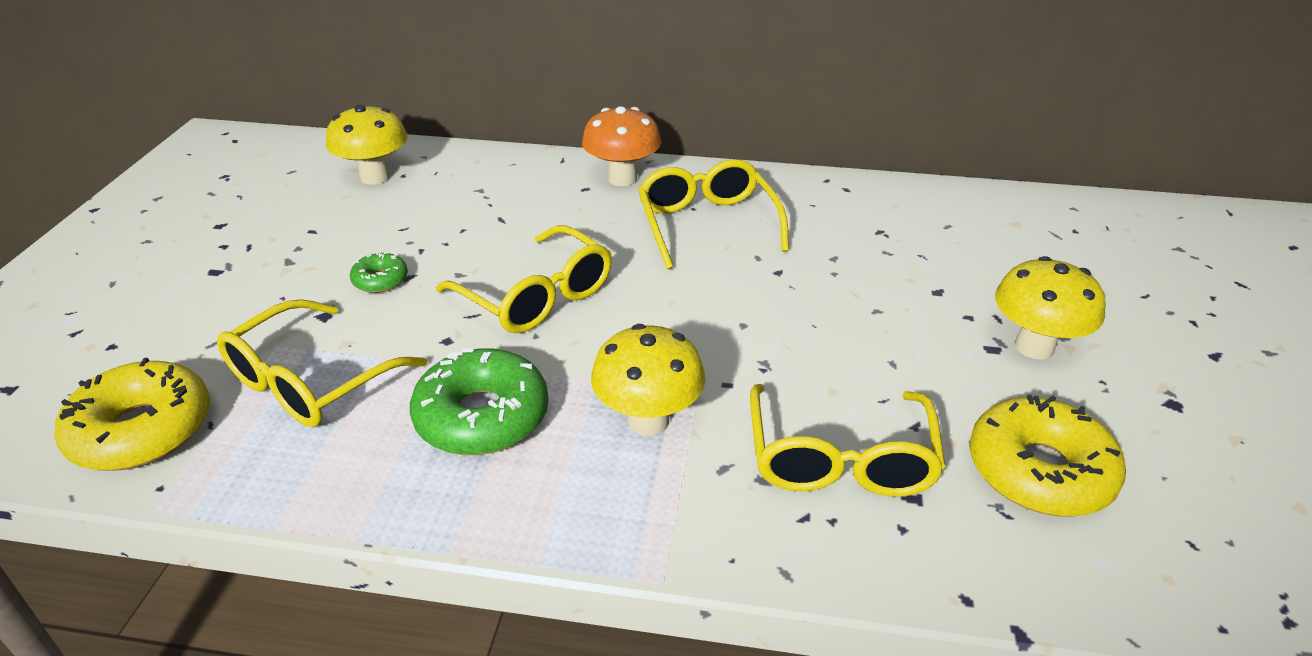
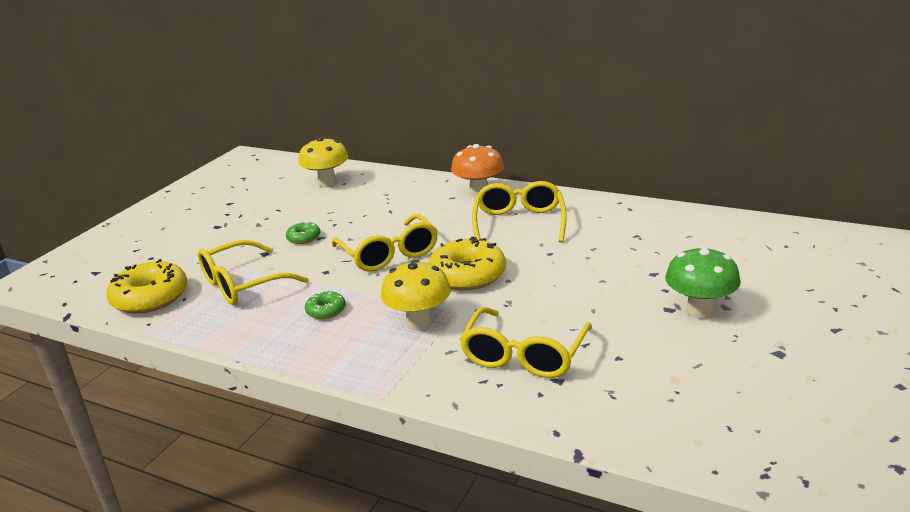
camera: 20 degrees right, 10 degrees down
green donut [410,348,549,455] -> green donut [305,290,346,319], size x0.50
yellow donut [970,395,1126,517] -> yellow donut moved to [428,236,506,290]
yellow mushroom [995,256,1106,360] -> green mushroom [665,246,741,319]

